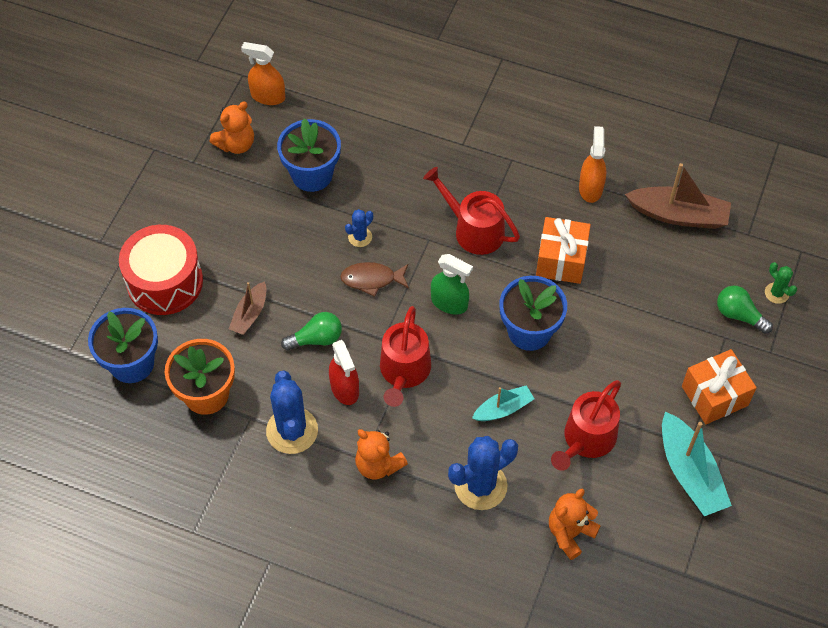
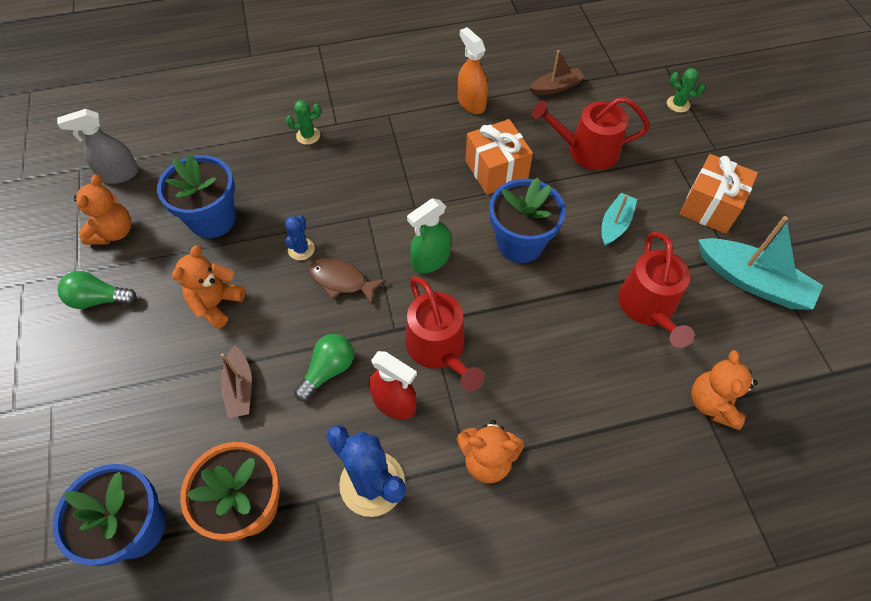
camera: 35 degrees left, 0 degrees up
red drum [119,225,203,315] -> none
orange spray bottle [241,42,285,105] -> grey spray bottle [57,109,139,184]
brown fish [340,262,409,297] -> brown fish turned 60 degrees clockwise [308,258,386,305]
red watering can [423,167,520,255] -> red watering can moved to [532,97,650,170]
green spray bottle [431,254,473,315] -> green spray bottle turned 150 degrees clockwise [407,198,451,273]
blue cactus [448,436,518,510] -> none
turquoise boat [472,385,534,421] -> turquoise boat moved to [601,193,637,246]
brown boat [625,163,731,229] -> brown boat [529,50,585,95], size x0.58
green light bulb [717,286,773,334] -> green light bulb moved to [58,271,137,309]
none -> orange teddy bear [172,245,246,329]
none -> green cactus [286,100,321,145]

